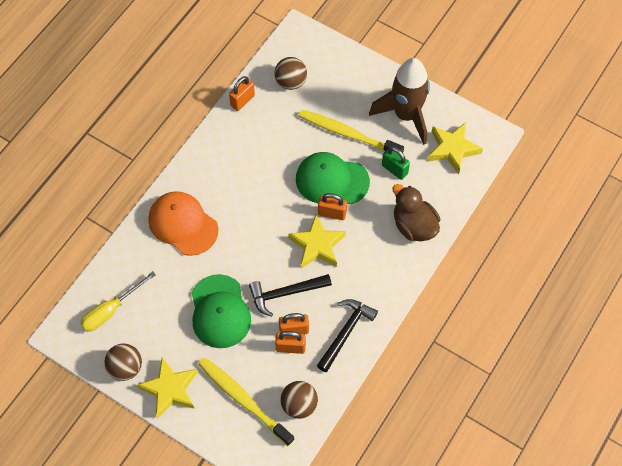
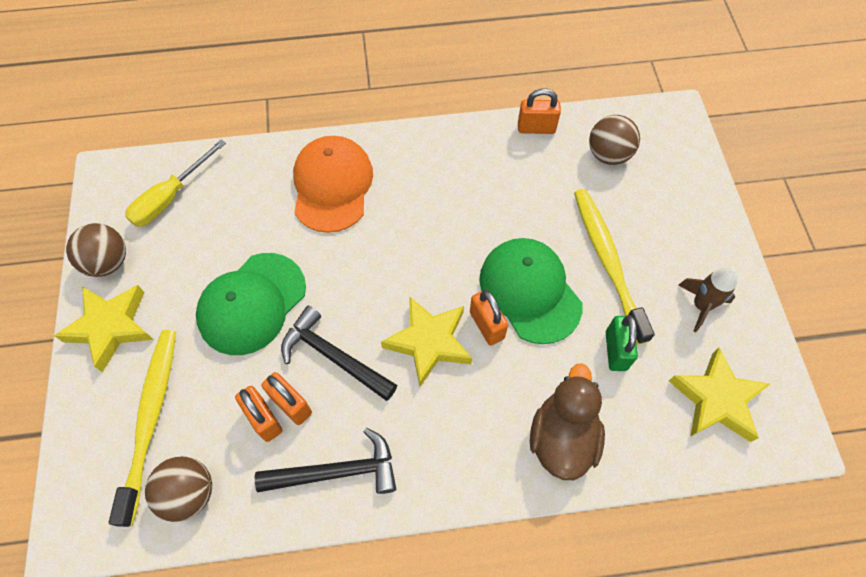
camera: 50 degrees right, 0 degrees up
yellow screwdriver [80,271,156,332] -> yellow screwdriver turned 60 degrees counterclockwise [125,139,226,227]
brown rocket [369,58,430,145] -> brown rocket [678,267,738,332], size x0.50

